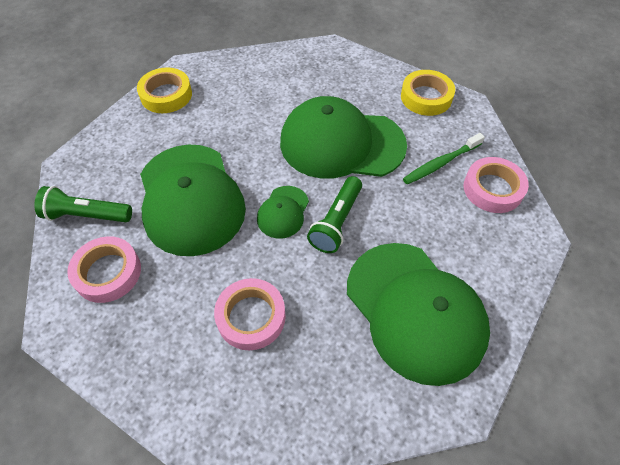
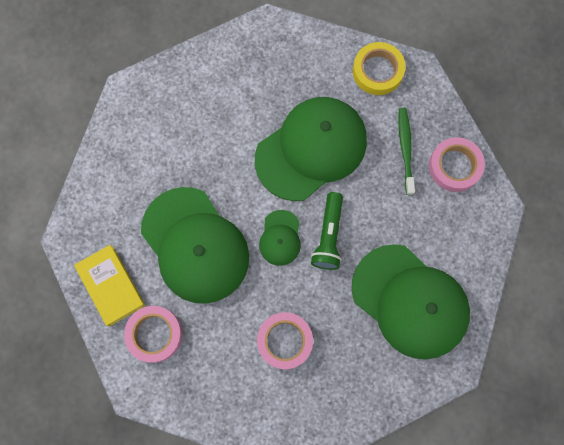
camera: 15 degrees left, 20 degrees up
green flashlight [34,186,132,222] -> yellow book [74,245,145,326]
yellow tape [137,67,192,113] -> none
green cap [280,96,407,179] -> green cap turned 150 degrees clockwise [255,97,367,201]
green toothbrush [403,133,485,184] -> green toothbrush turned 135 degrees clockwise [398,108,415,195]

